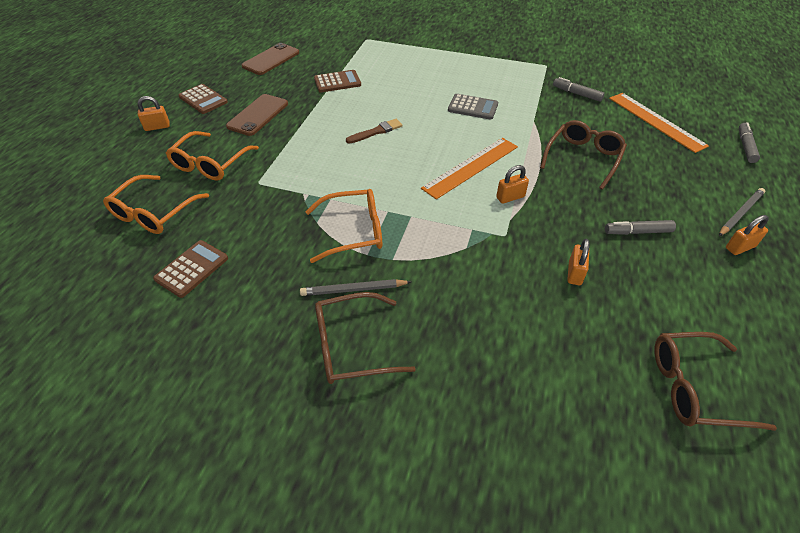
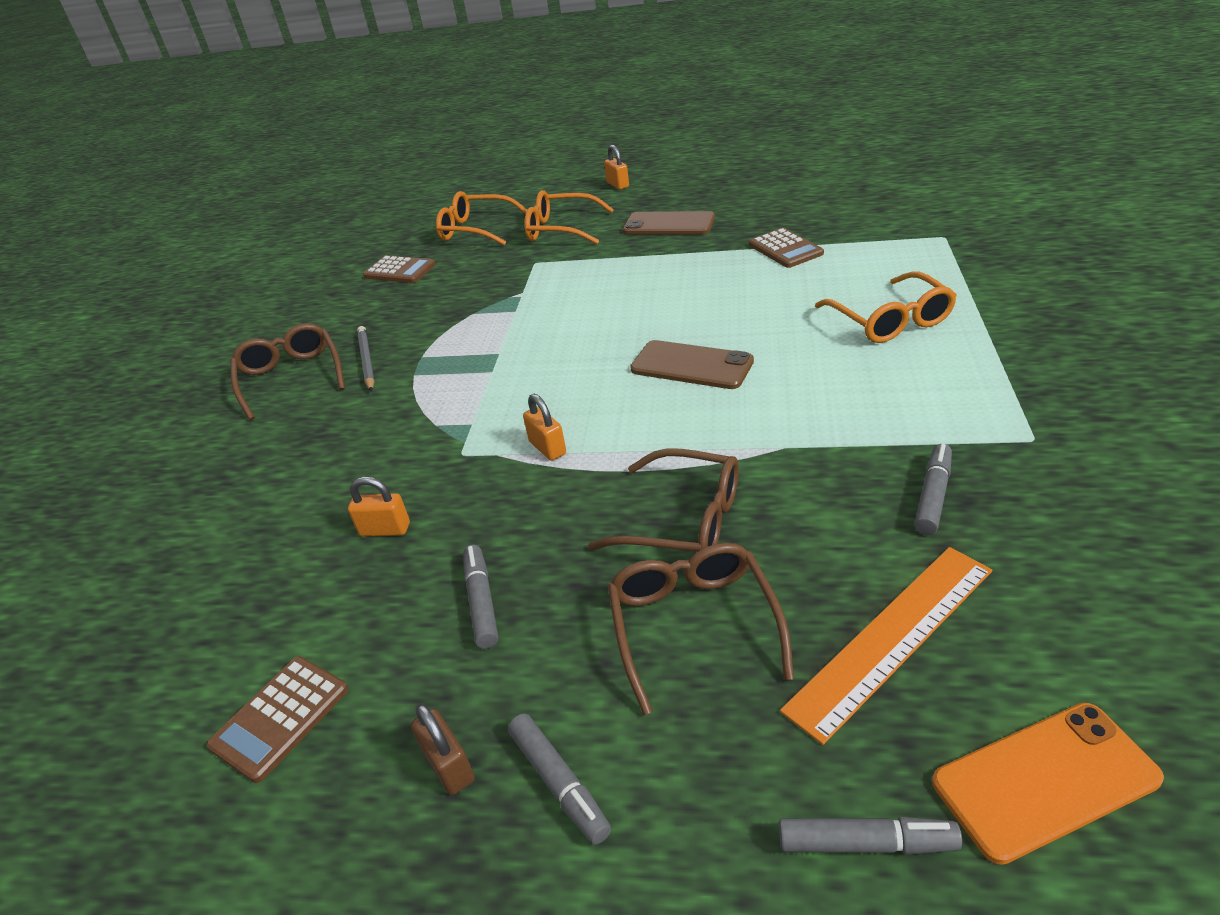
camera: 85 degrees right, 10 degrees down
brown calculator [179,84,228,114] -> brown calculator moved to [206,656,348,783]
brown phone [242,43,299,75] -> brown phone moved to [630,340,754,389]
orange glasses [305,189,382,263] -> orange glasses moved to [815,271,957,343]
brown brush [346,119,403,144] -> none
orange ruler [421,138,518,200] -> none
grey calculator [448,94,498,120] -> none
brown glasses [654,332,777,431] -> brown glasses moved to [608,543,794,715]
grey pencil [719,188,765,236] -> grey marker [508,713,611,845]
orange padlock [726,215,769,255] -> brown padlock [411,704,475,795]
none -> orange phone [932,703,1164,865]

